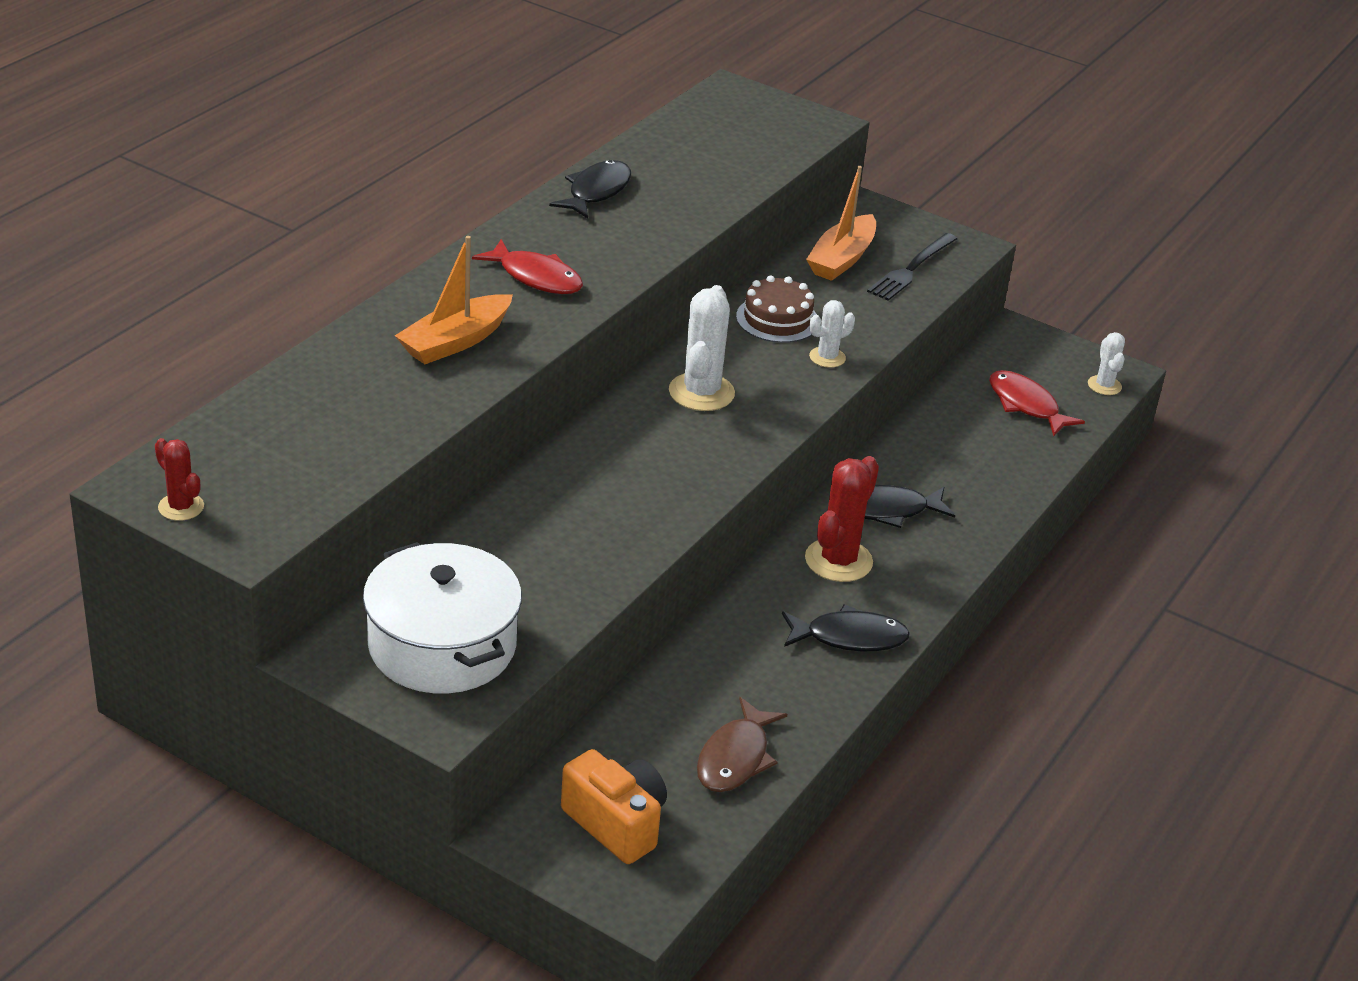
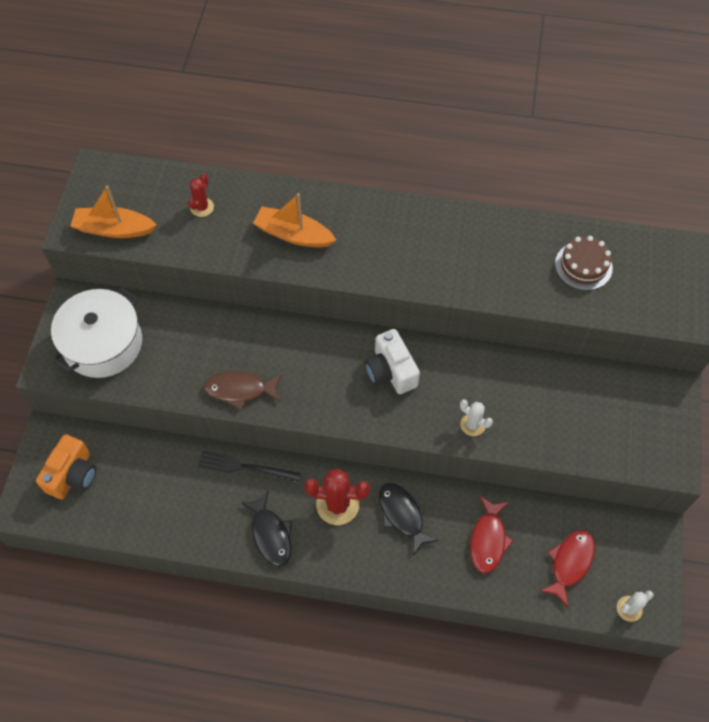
camera: 70 degrees right, 25 degrees up
red cactus [155,438,204,521] -> red cactus moved to [188,173,214,217]
red fish [472,239,583,294] -> red fish moved to [470,496,514,573]
black fish [549,160,631,218] -> none
white cactus [669,285,735,411] -> white camera [365,329,420,394]
brown fish [697,697,787,792] -> brown fish moved to [204,371,282,410]
brown cake [736,275,817,343] -> brown cake moved to [555,236,613,290]
orange boat [806,166,876,281] -> orange boat moved to [71,186,157,238]
black fork [867,233,957,301] -> black fork moved to [198,450,301,483]

